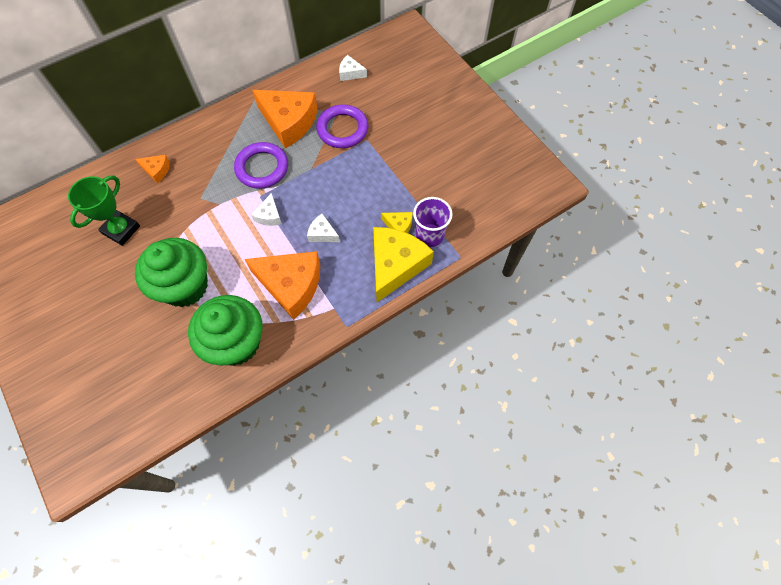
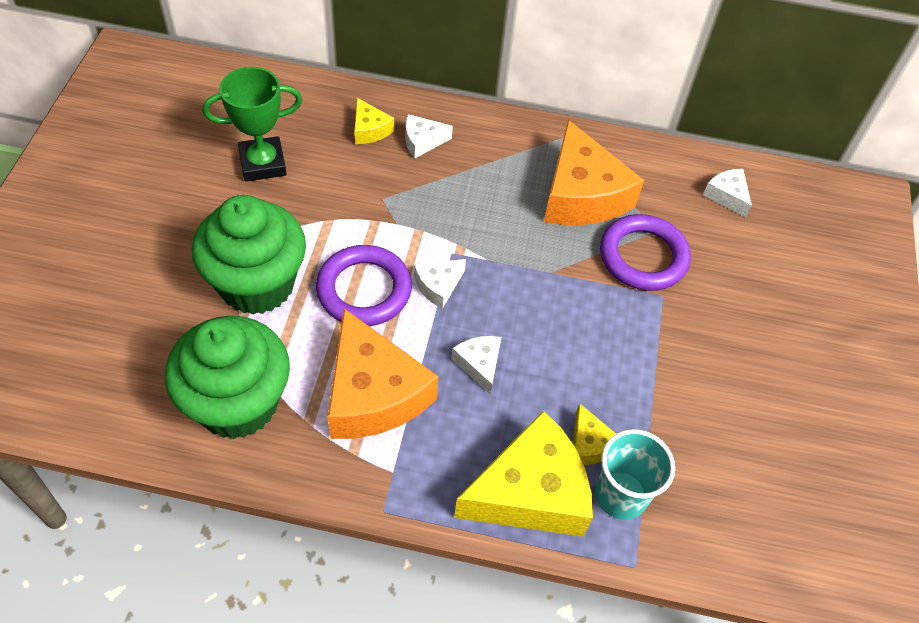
camera: 40 degrees right, 10 degrees down
orange cheese [136,155,170,183] -> yellow cheese [354,98,394,144]
purple ring [234,142,288,189] -> purple ring moved to [316,245,412,326]
purple cup [413,197,453,247] -> turquoise cup [595,429,675,520]
none -> white cheese [405,114,453,159]

